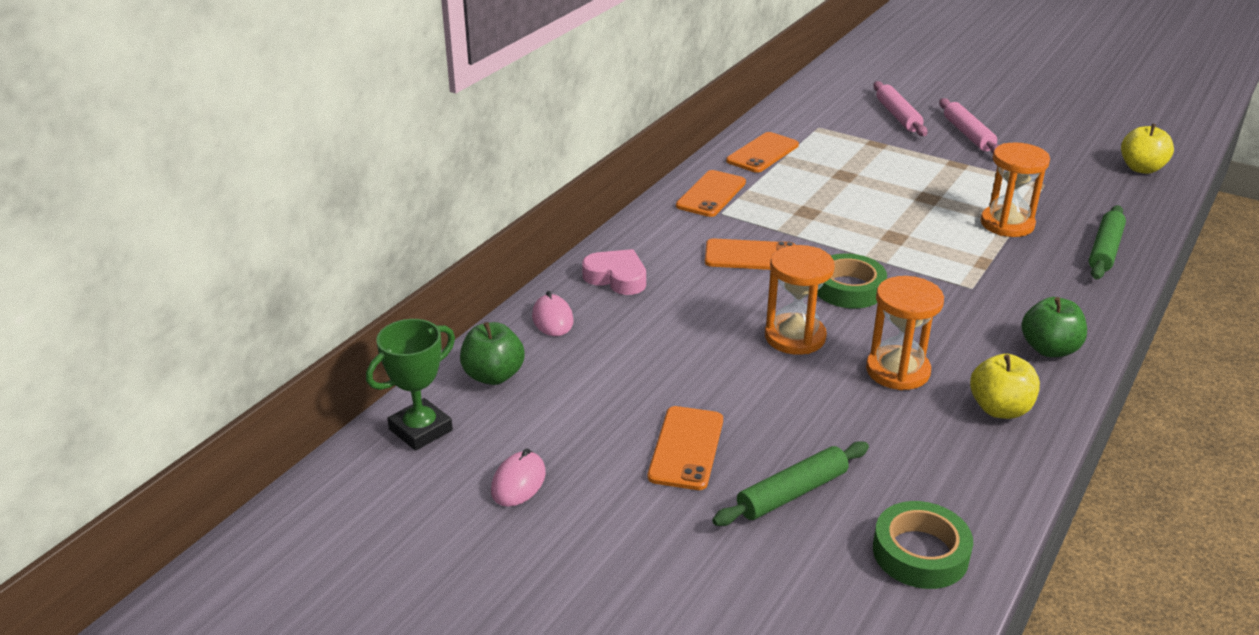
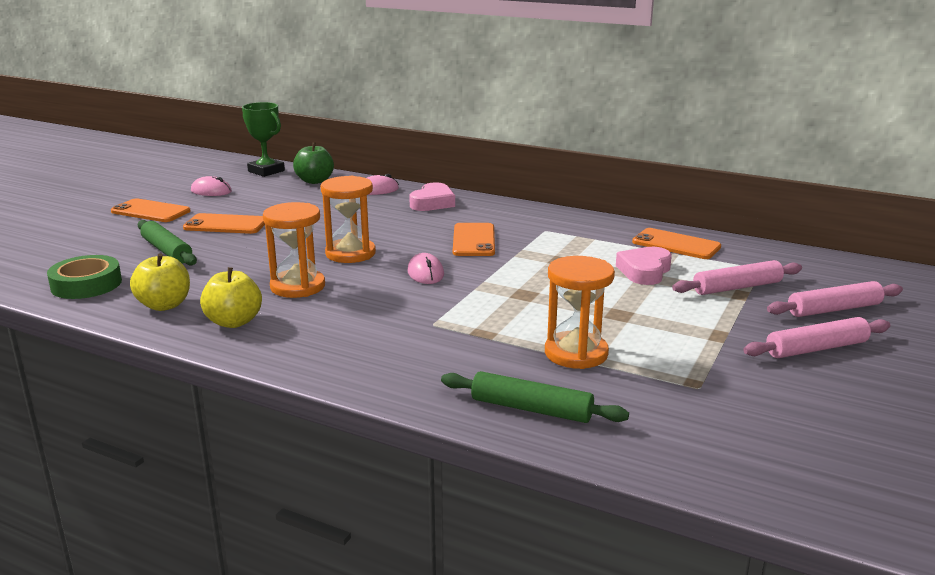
camera: 85 degrees right, 10 degrees down
orange phone [676,170,746,217] -> orange phone moved to [111,198,191,222]
green tape [817,253,887,309] -> pink mouse [407,253,444,284]
green apple [1021,297,1087,357] -> none
yellow apple [1121,124,1174,174] -> yellow apple moved to [130,253,190,311]
none -> pink heart [616,247,672,285]
none -> pink rolling pin [672,260,802,295]

